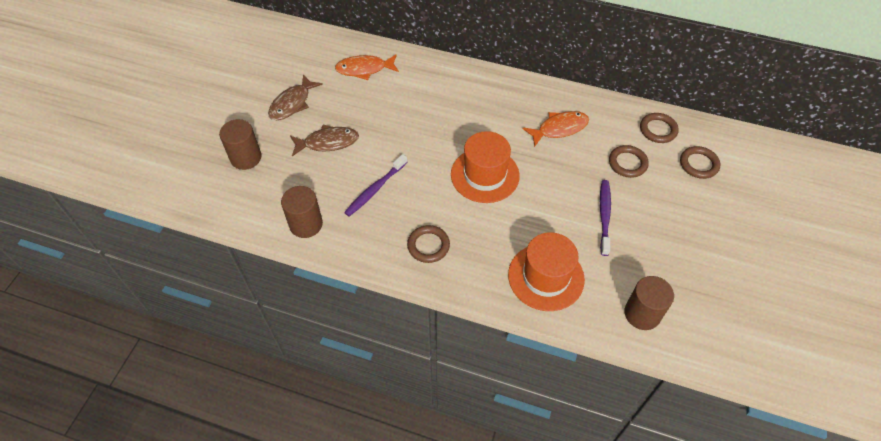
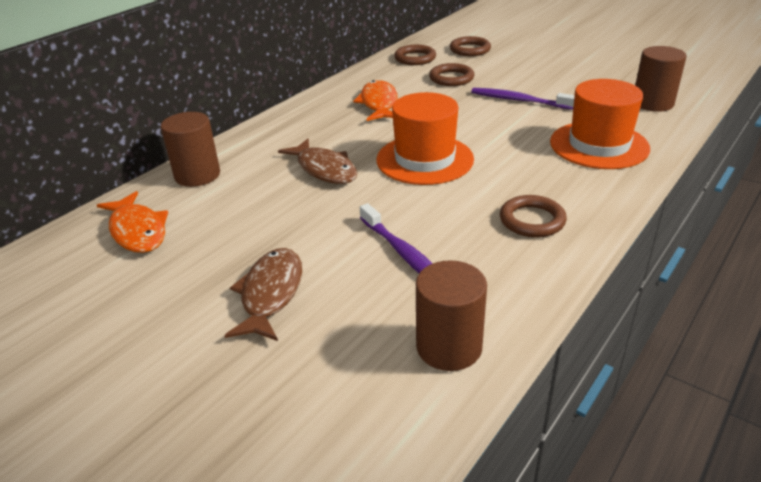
camera: 70 degrees left, 20 degrees down
brown cylinder [219,119,261,170] -> brown cylinder moved to [161,112,220,187]
brown fish [268,74,323,120] -> brown fish moved to [278,139,357,184]
orange fish [335,54,399,80] -> orange fish turned 45 degrees counterclockwise [97,191,168,253]

